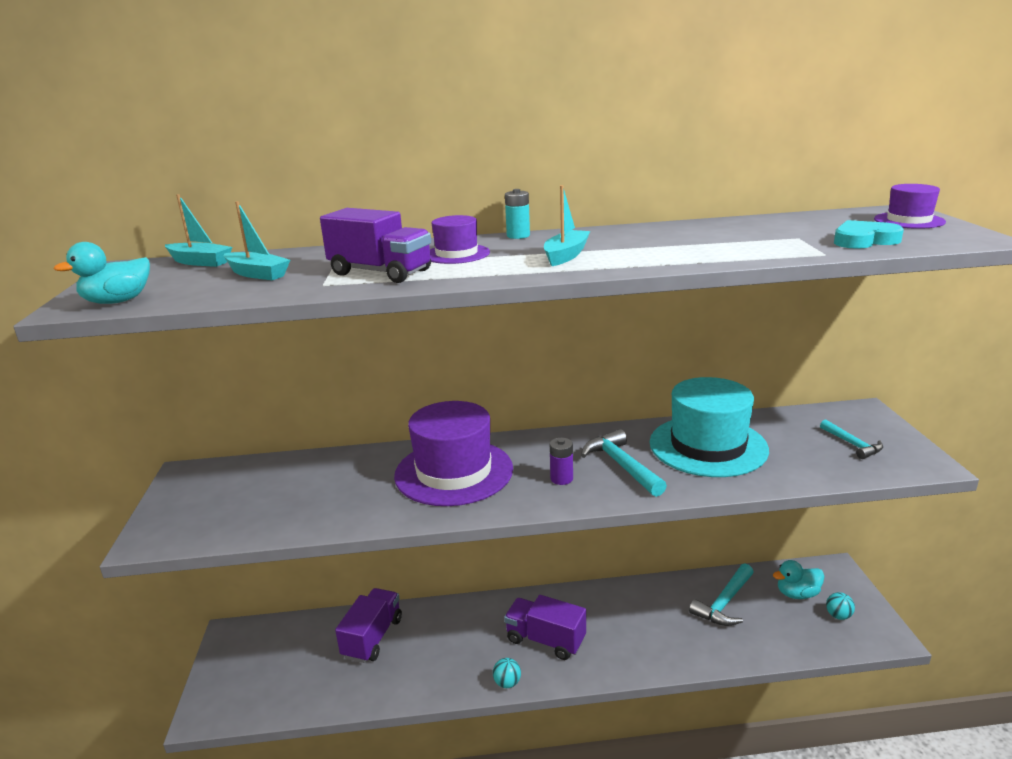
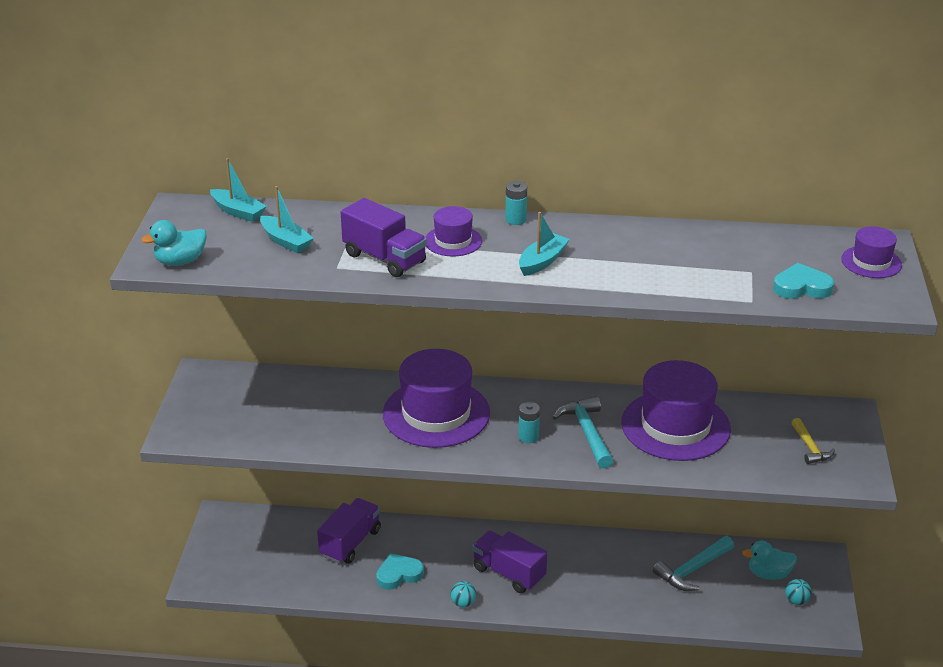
camera: 10 degrees right, 10 degrees up
purple battery [550,438,573,485] -> turquoise battery [518,402,540,443]
turquoise hat [650,377,769,477] -> purple hat [621,360,731,461]
turquoise hammer [820,419,883,459] -> yellow hammer [791,418,835,464]
none -> turquoise heart [376,553,424,590]

